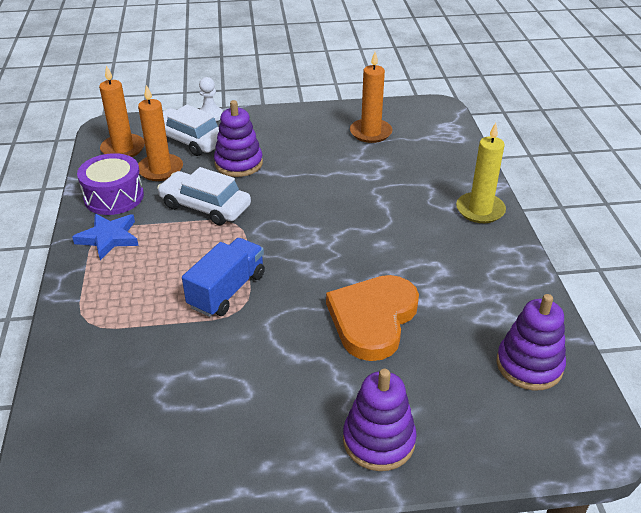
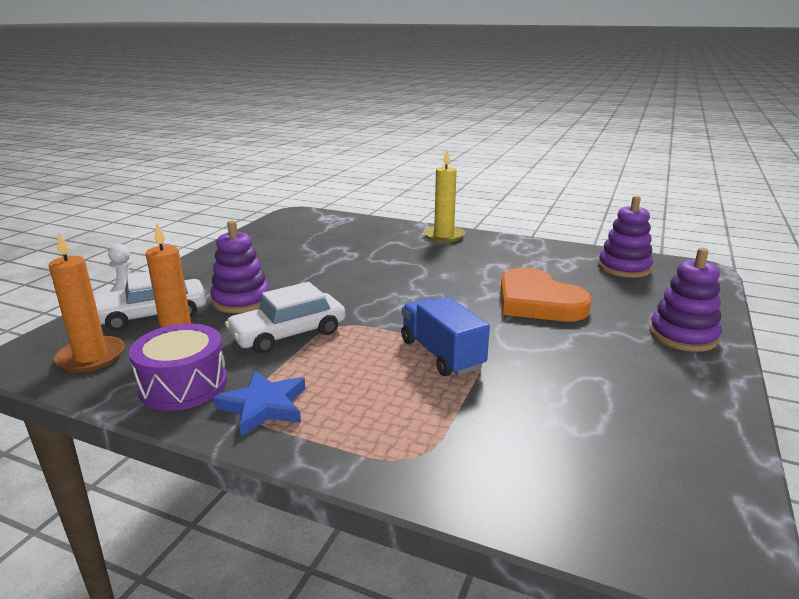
camera: 60 degrees left, 15 degrees down
orange candle [350,52,393,143] -> none

